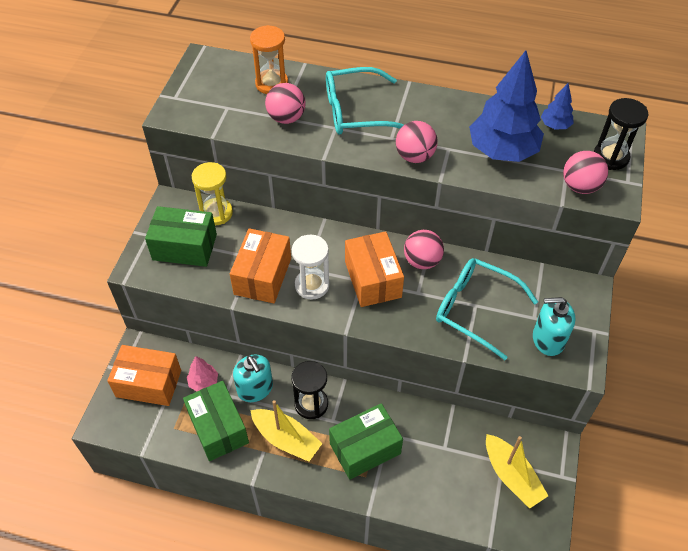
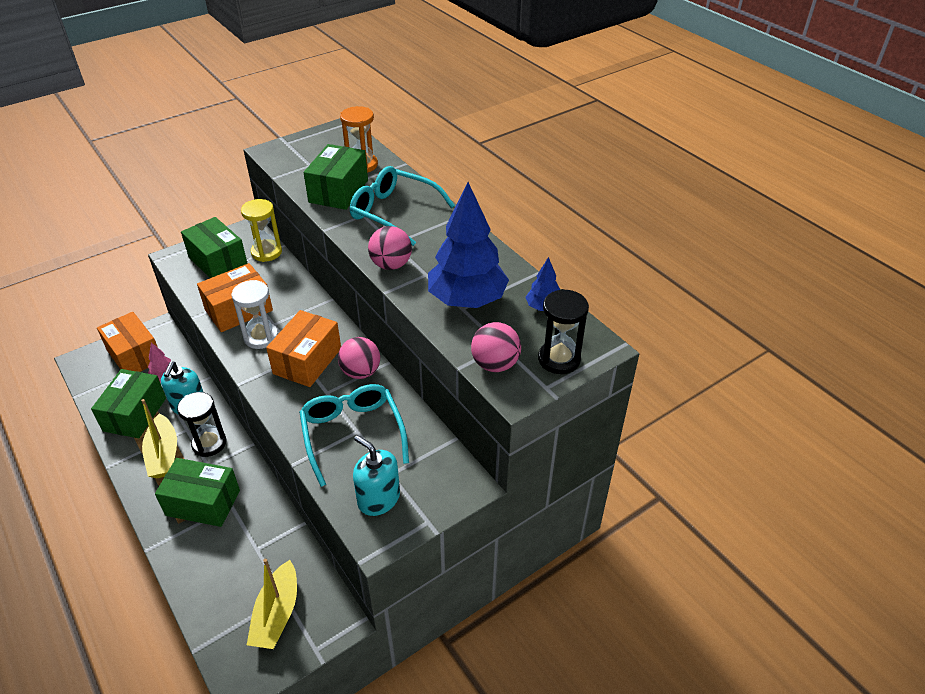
camera: 40 degrees right, 10 degrees down
pink ball [265,83,306,124] -> green box [304,144,368,210]

